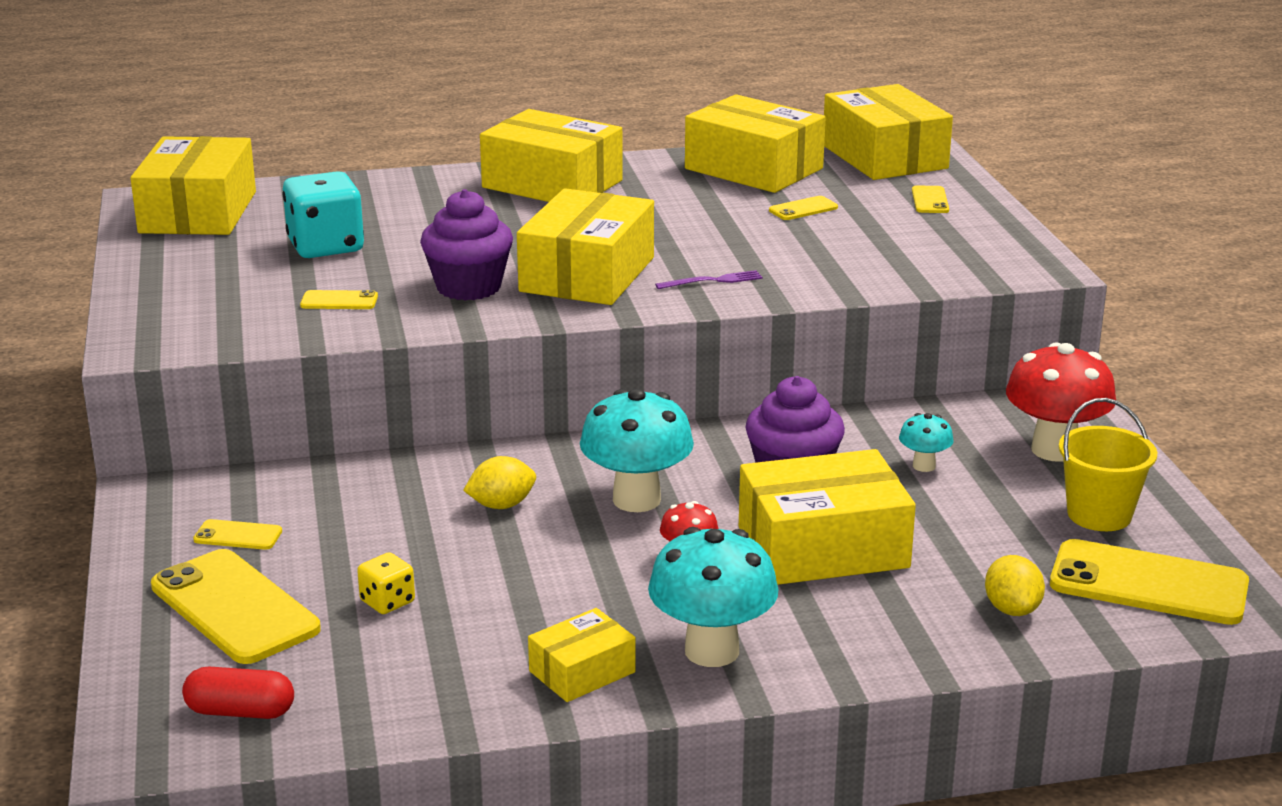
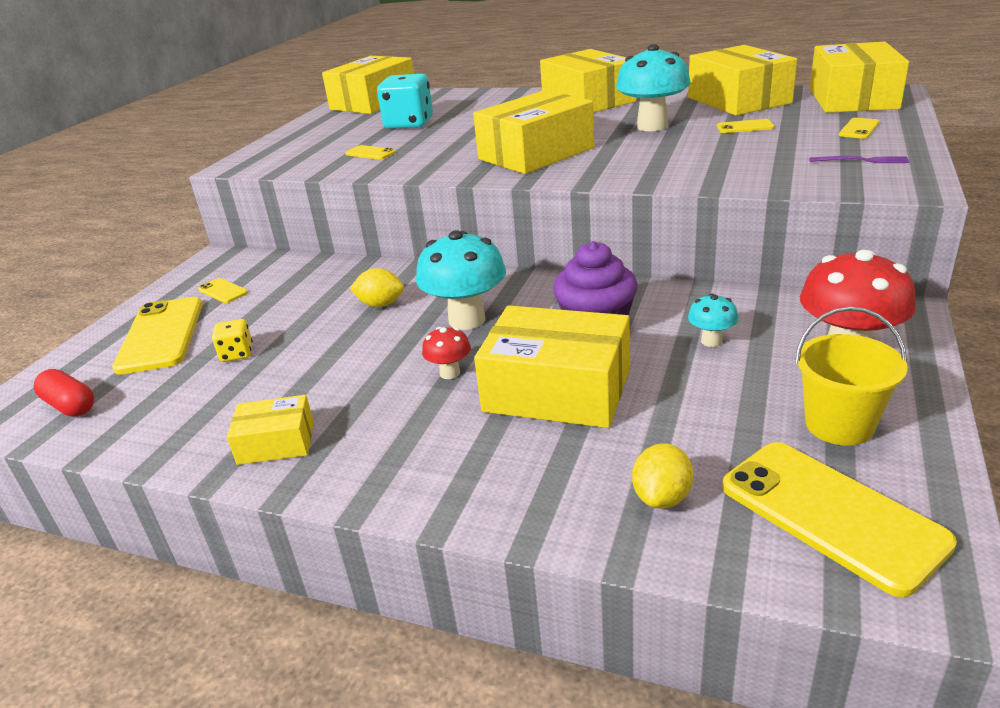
camera: 35 degrees right, 5 degrees up
purple cupcake [420,189,513,301] -> none
turquoise mushroom [648,527,778,667] -> turquoise mushroom moved to [616,44,690,131]
purple fork [655,270,763,289] -> purple fork moved to [809,156,910,163]

